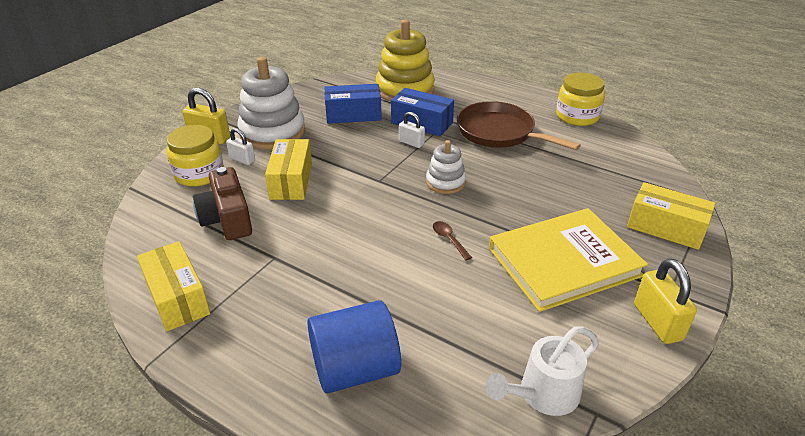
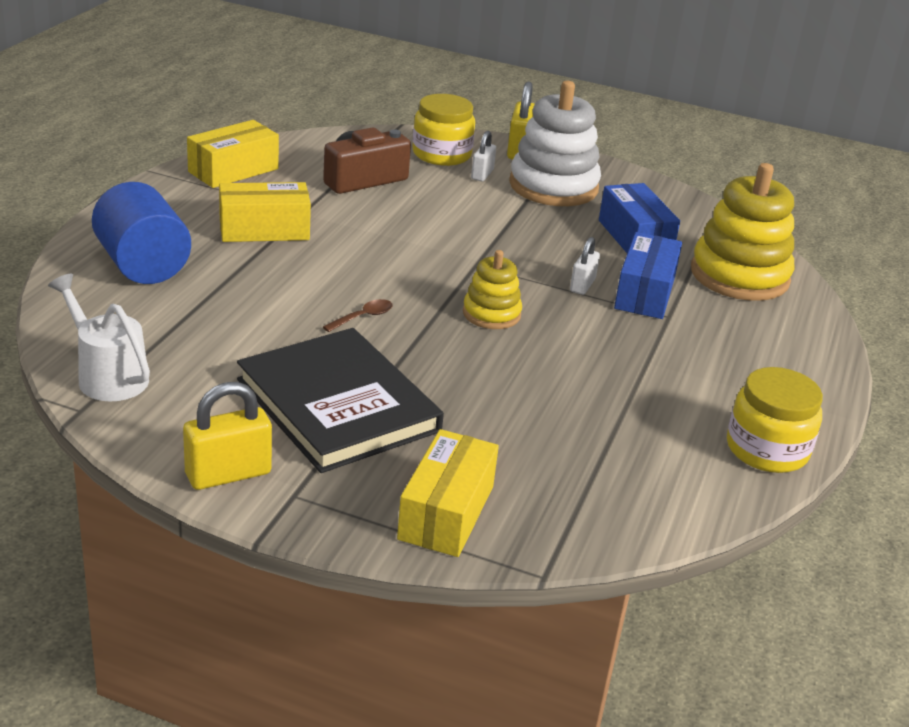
camera: 75 degrees right, 5 degrees down
yellow box [265,139,312,200] -> yellow box moved to [219,182,311,242]
white stacking toy [426,140,466,194] -> yellow stacking toy [463,250,522,329]
brown pan [457,101,581,150] -> none
yellow book [489,208,648,312] -> black book [237,328,444,473]

